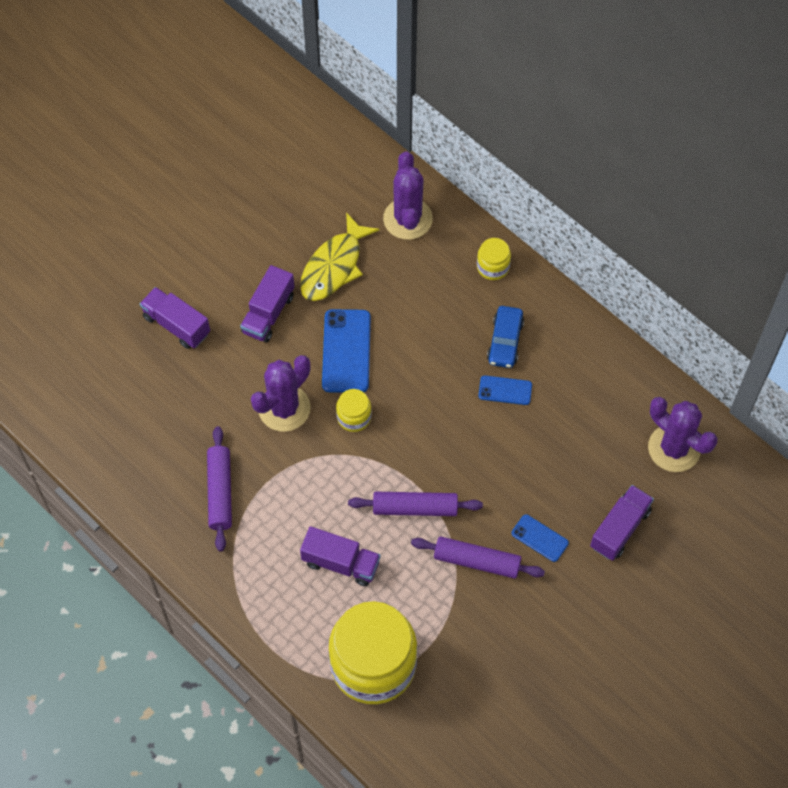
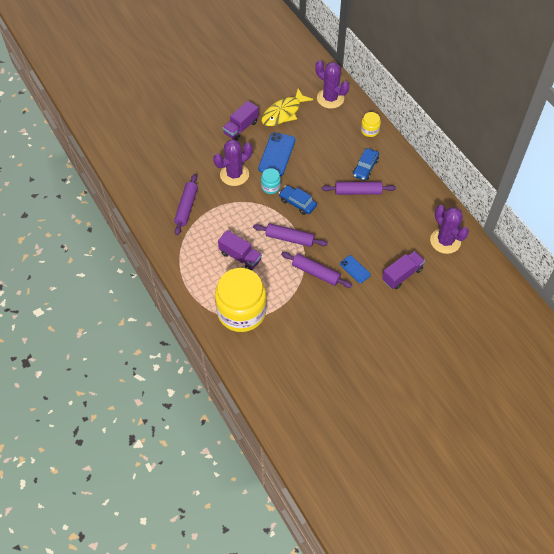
camera: 15 degrees right, 5 degrees down
purple truck [140,287,210,349] -> none
yellow jar [336,389,372,432] -> turquoise jar [261,168,281,194]
purple cactus [383,151,433,240] -> purple cactus turned 60 degrees counterclockwise [315,60,349,109]
blue phone [478,375,532,405] -> purple rolling pin [322,182,396,195]
none -> blue car [279,185,317,215]

